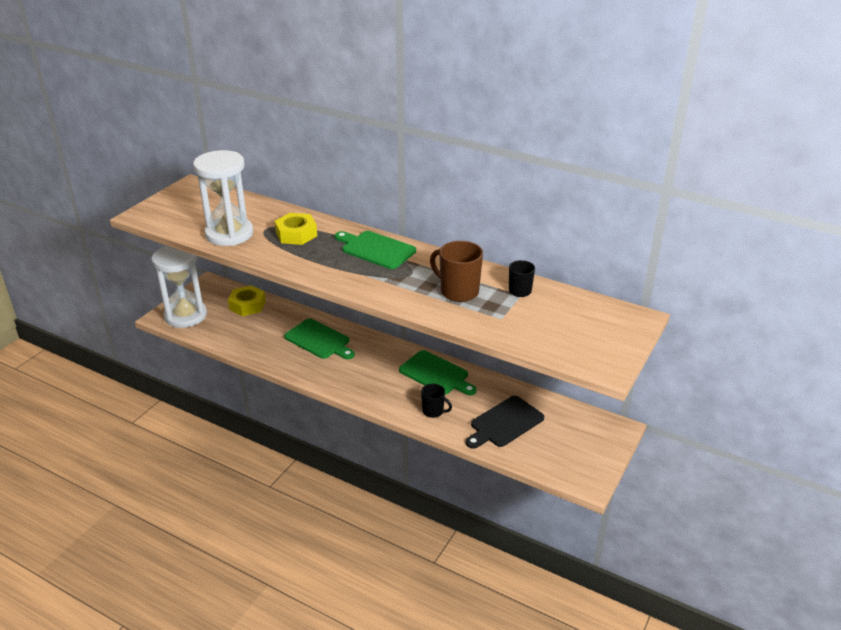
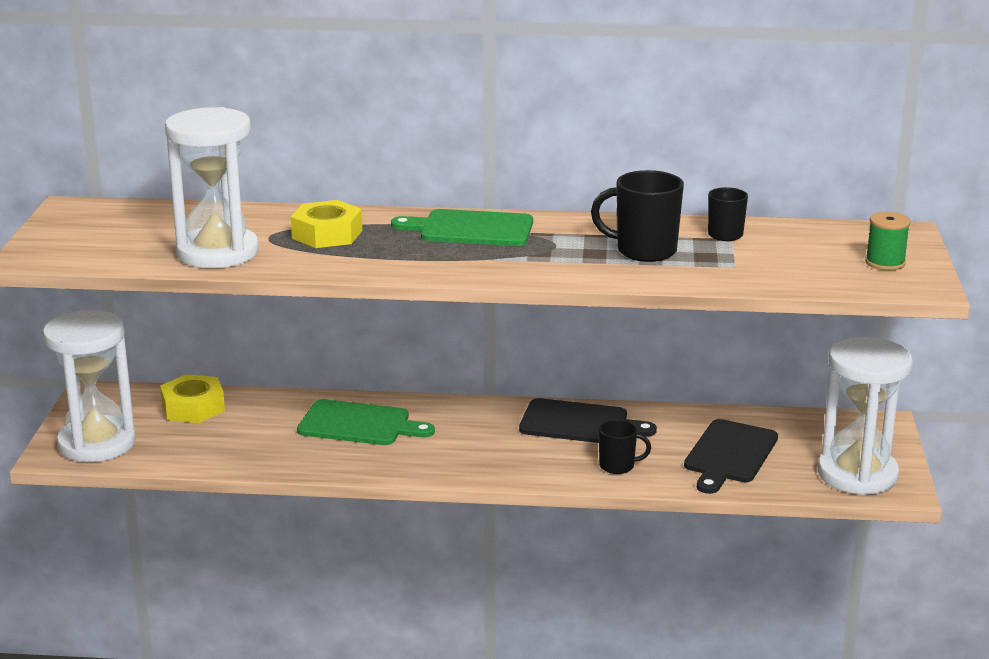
camera: 25 degrees left, 10 degrees down
green cutting board [399,350,476,395] -> black cutting board [519,398,657,443]
brown mug [430,241,483,302] -> black mug [591,170,684,262]
none -> white hourglass [818,337,913,495]
none -> green spool [865,212,910,271]

